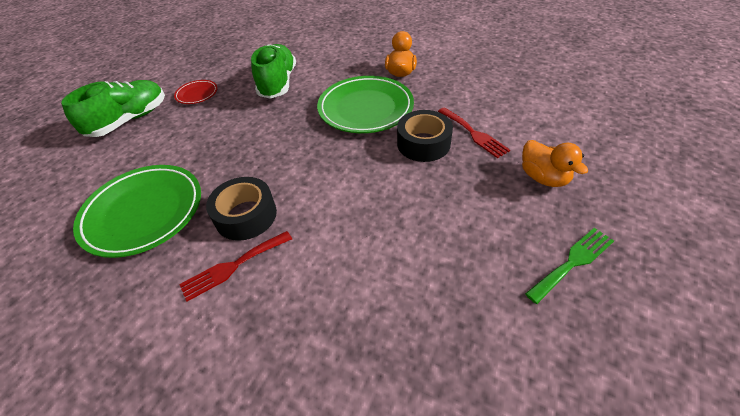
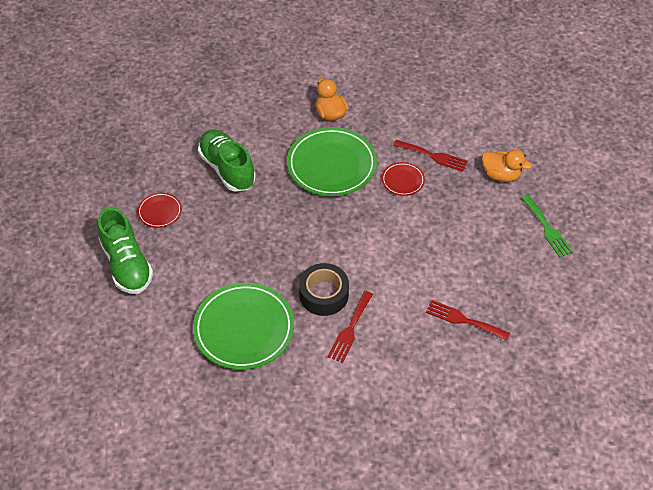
camera: 35 degrees left, 5 degrees up
green shoe [61,80,165,137] -> green shoe turned 150 degrees clockwise [98,207,153,294]
black tape [397,110,453,162] -> red plate [382,162,425,196]
green fork [525,228,614,304] -> green fork turned 135 degrees clockwise [521,195,573,257]
none -> red fork [426,300,510,341]

